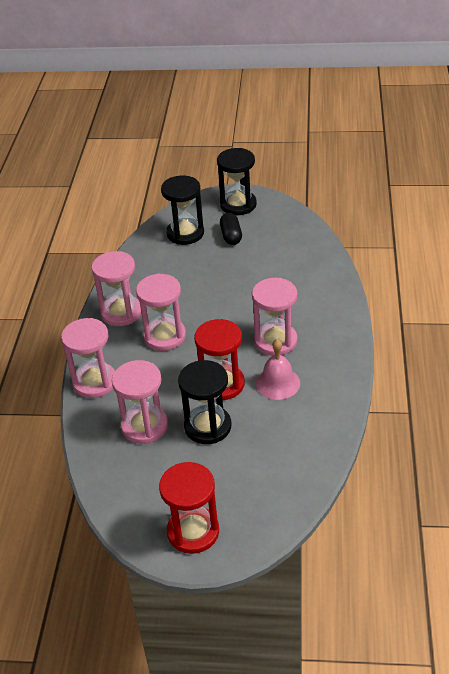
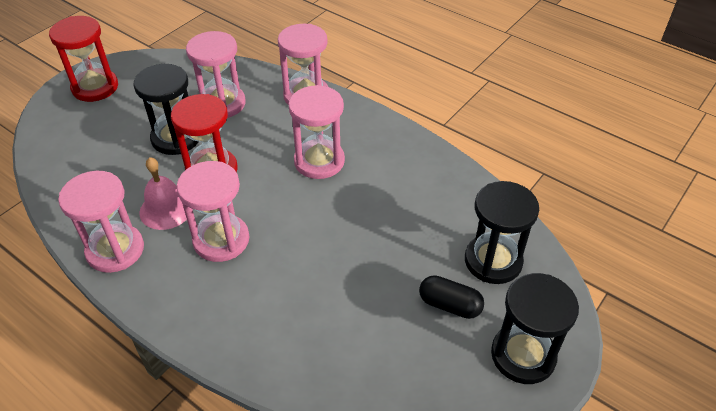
camera: 120 degrees right, 5 degrees up
pink hourglass [91,251,141,326] -> pink hourglass moved to [58,171,144,273]

